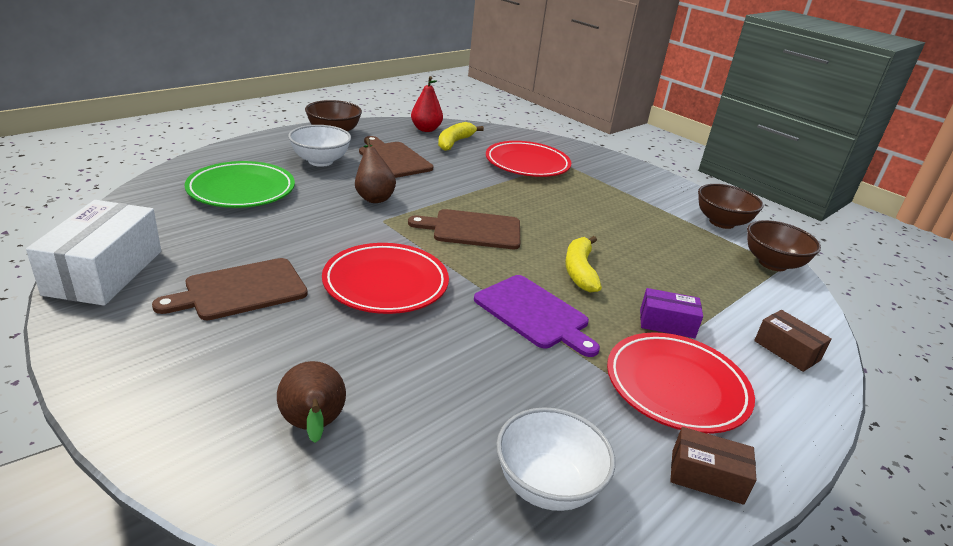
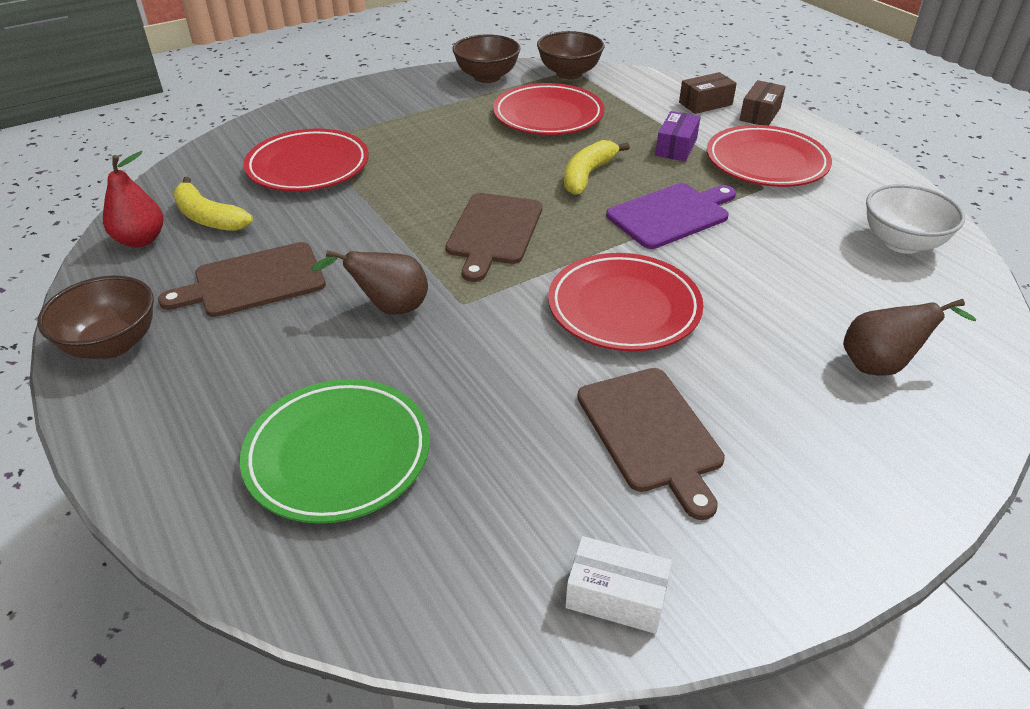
camera: 75 degrees left, 10 degrees up
white box [26,200,161,306] -> white box [565,536,672,634], size x0.54
white bowl [288,125,351,167] -> none
yellow banana [565,236,602,292] -> yellow banana turned 105 degrees clockwise [564,140,630,195]
brown box [670,427,757,505] -> brown box moved to [740,80,786,126]
none -> red plate [493,83,604,135]

